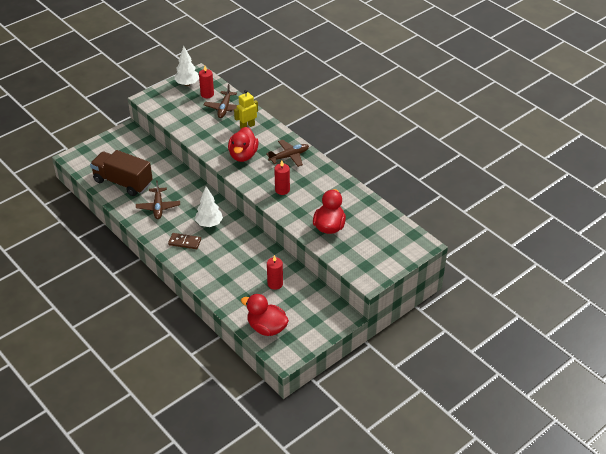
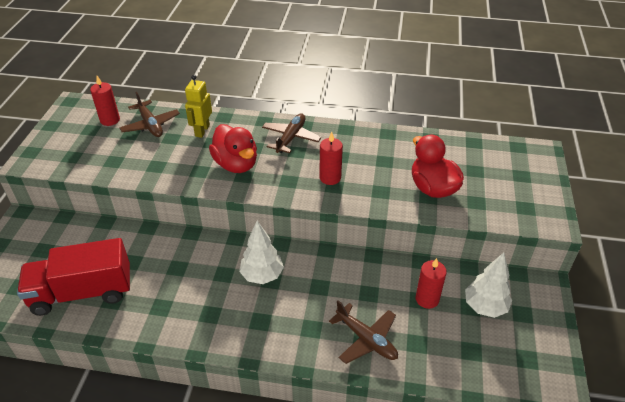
camera: 40 degrees left, 0 degrees up
brown truck [90,150,153,196] -> red truck [17,238,130,316]
brown plane [136,180,180,219] -> brown plane moved to [329,300,398,364]
brown domino [168,233,201,249] -> none
white tree [174,46,199,86] -> white tree moved to [465,252,512,318]
red duck [241,294,289,336] -> none

